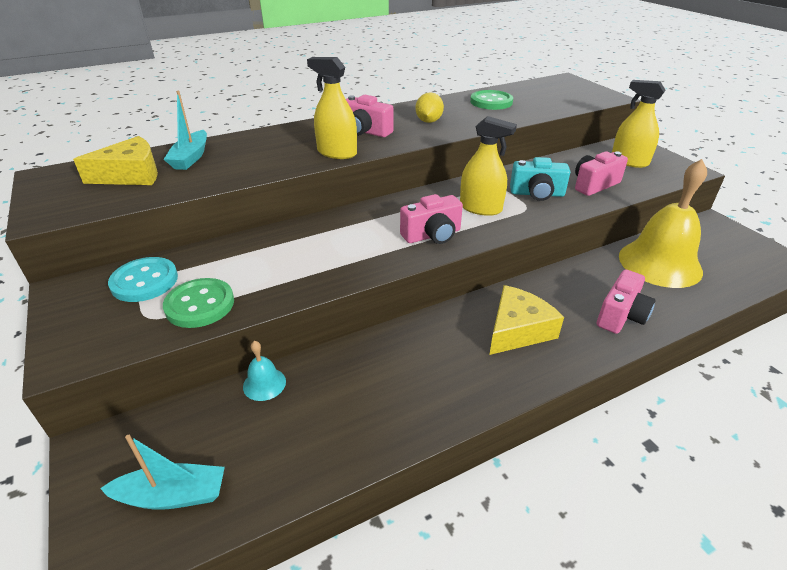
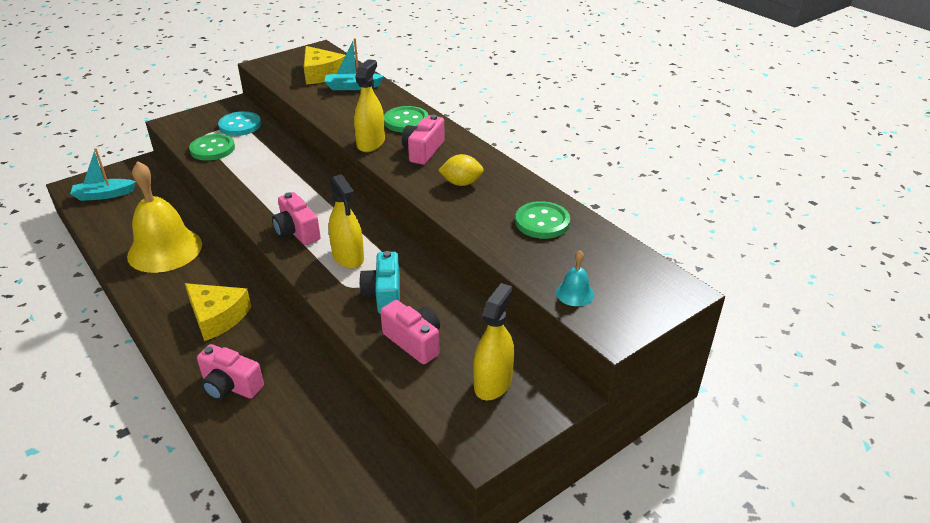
camera: 80 degrees right, 0 degrees up
turquoise boat [100,435,225,510] -> turquoise boat turned 90 degrees clockwise [70,148,136,201]
turquoise bell [243,341,286,401] -> turquoise bell moved to [556,250,594,306]
yellow spray bottle [460,116,517,216] -> yellow spray bottle turned 45 degrees counterclockwise [328,174,364,269]
yellow bell [619,159,707,288] -> yellow bell moved to [127,161,202,273]
none -> green button [384,106,429,133]

